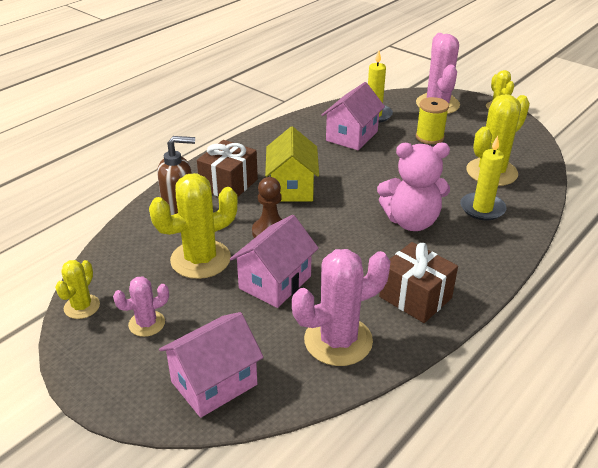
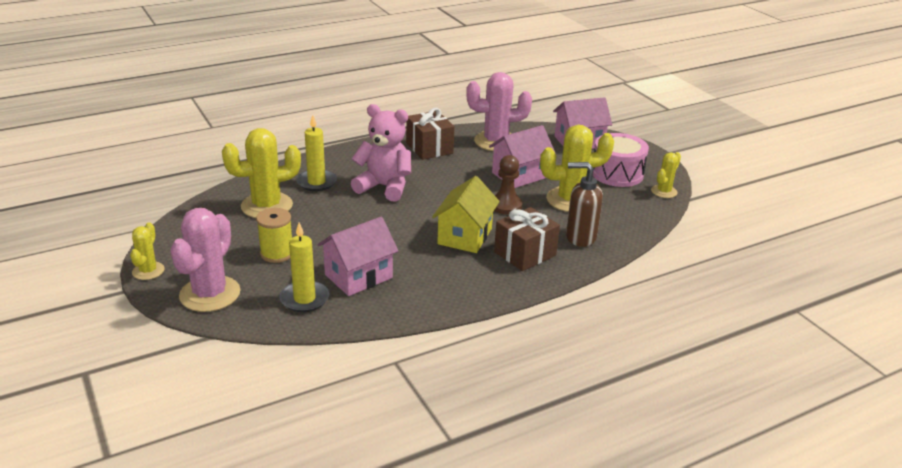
camera: 160 degrees left, 5 degrees down
pink cactus [113,276,169,337] -> pink drum [593,133,649,187]

